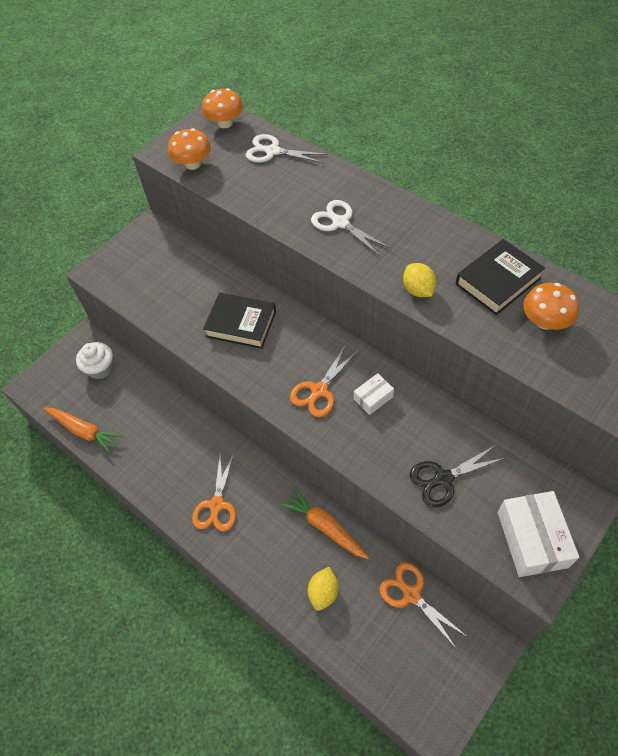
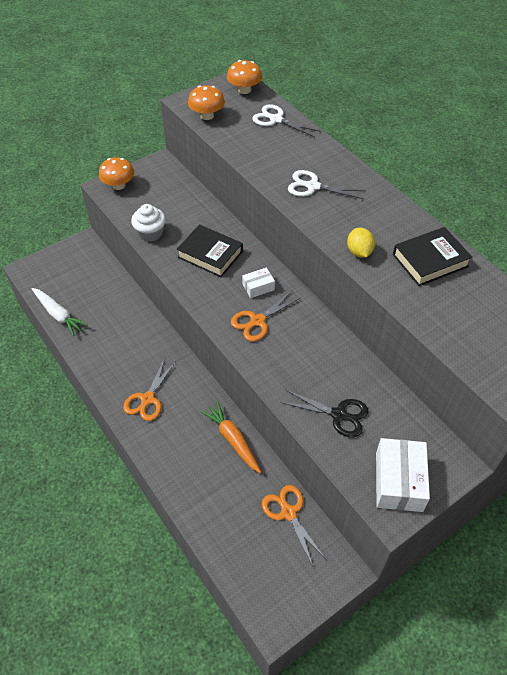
camera: 10 degrees right, 5 degrees down
orange carrot [44,408,123,453] -> white carrot [32,288,88,336]
white cupcake [76,342,113,379] -> white cupcake moved to [131,204,166,242]
yellow lemon [308,567,338,611] -> none
white scissors [311,200,391,256] -> white scissors turned 45 degrees counterclockwise [288,170,366,199]
white box [354,373,394,415] -> white box moved to [242,268,275,298]
black scissors [410,445,505,507] -> black scissors turned 150 degrees counterclockwise [281,390,369,437]
orange mushroom [523,283,579,330] -> orange mushroom moved to [99,157,134,190]

